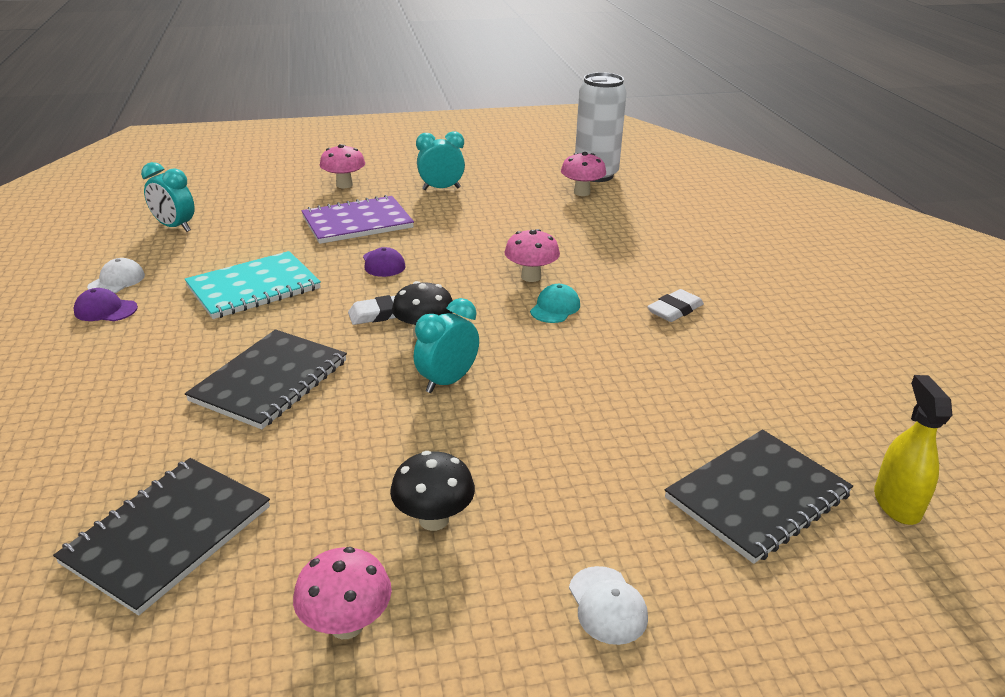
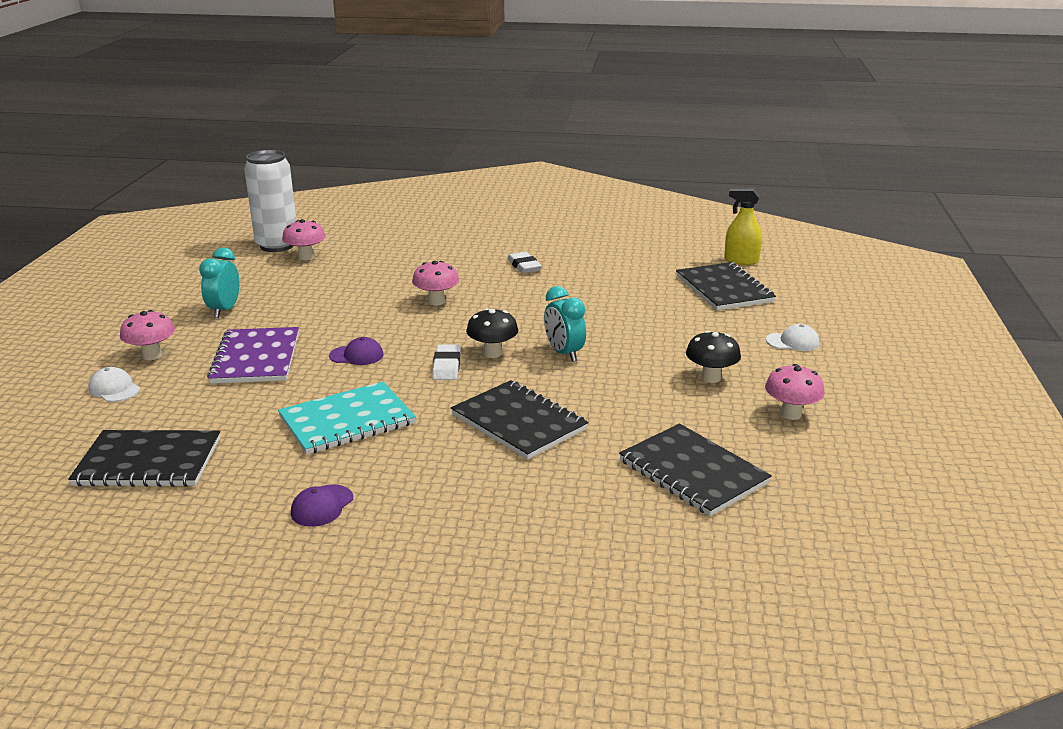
camera: 70 degrees left, 5 degrees down
white cap [87,258,145,293] -> white cap moved to [88,367,140,402]
turquoise clock [141,162,195,232] -> black notebook [68,430,220,487]
turquoise notebook [185,251,321,319] -> turquoise notebook turned 75 degrees clockwise [278,382,416,455]
turquoise cap [530,284,580,323] -> none

